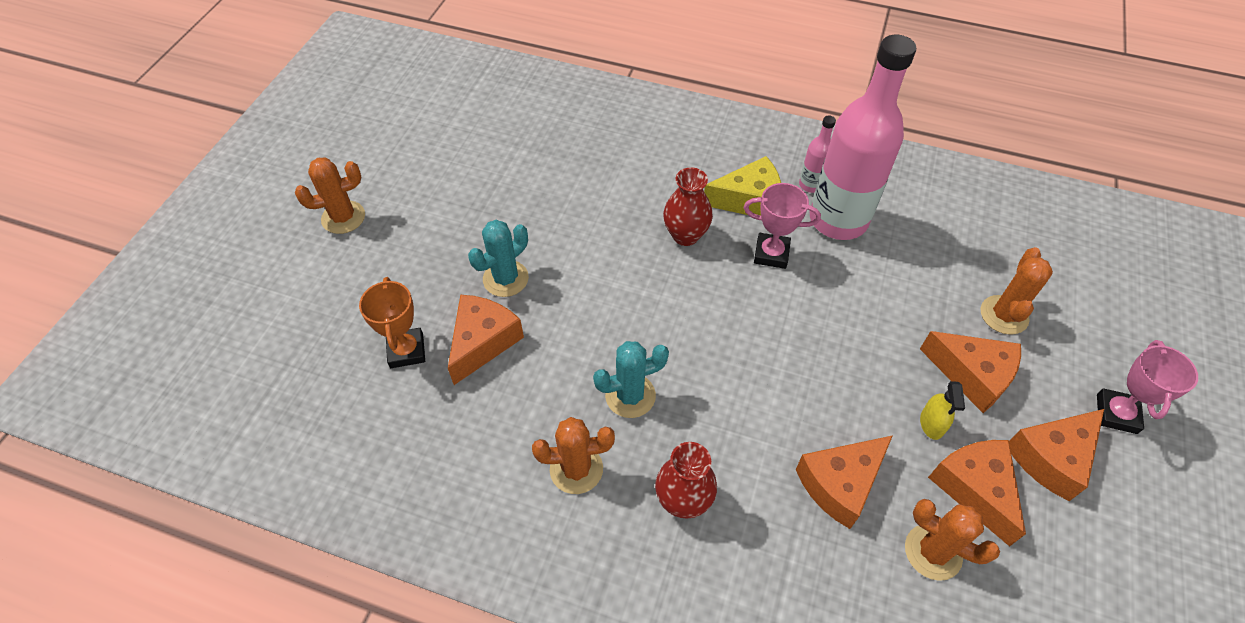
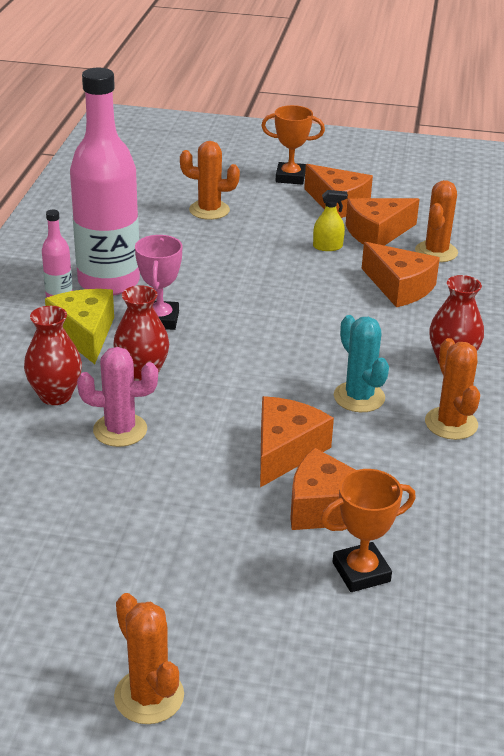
camera: 100 degrees left, 20 degrees down
turquoise cactus [468,220,529,297] -> none
orange cheese [920,331,1021,413] -> orange cheese moved to [260,396,334,487]
pink trophy [1097,340,1198,434] -> orange trophy [261,105,325,185]
none -> red vase [24,306,82,405]
none -> pink cactus [77,347,158,447]

